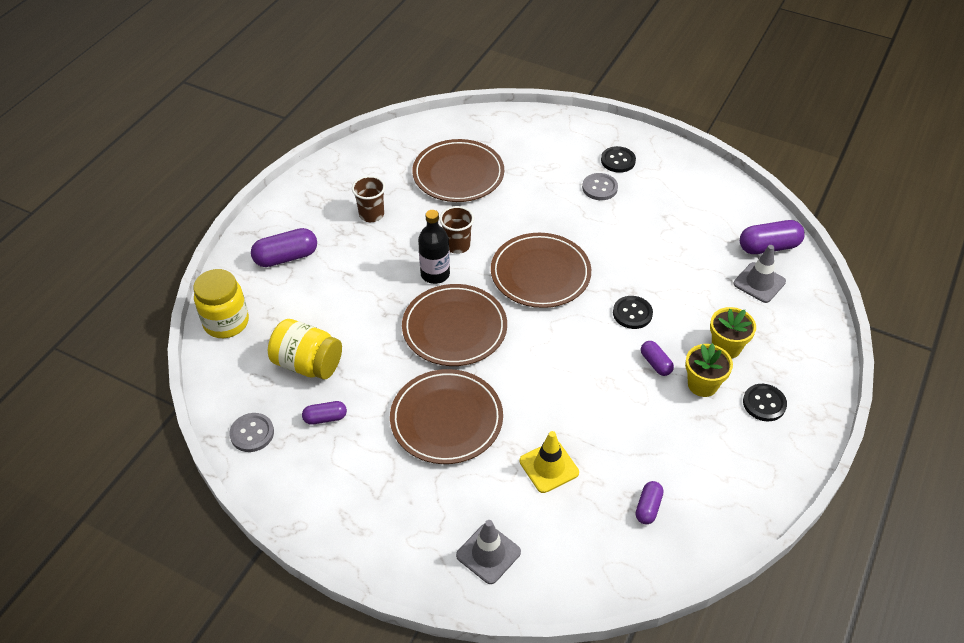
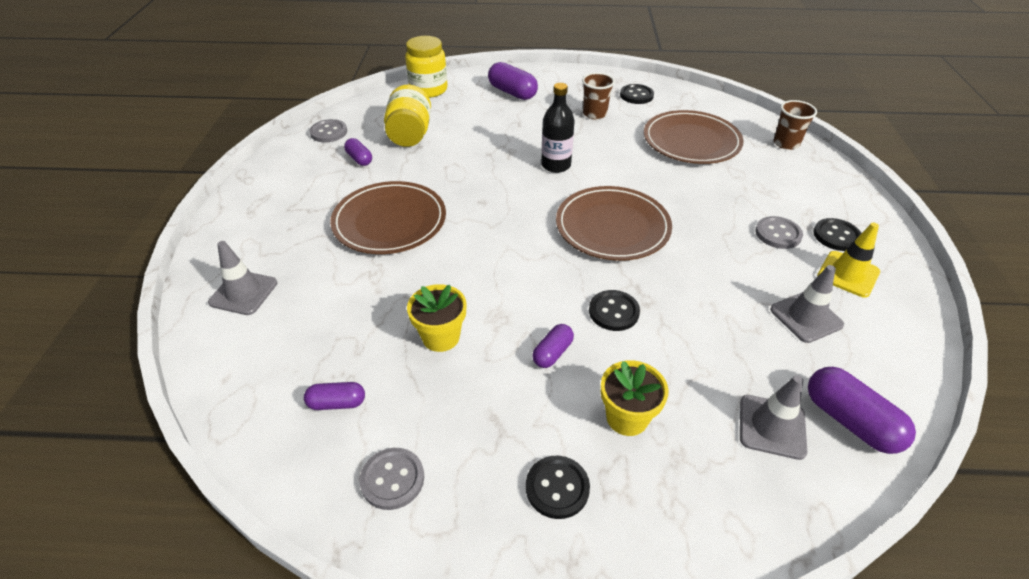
camera: 65 degrees right, 5 degrees down
brown plate [402,284,507,366] -> none
brown cup [440,206,474,254] -> brown cup moved to [774,100,817,150]
yellow traffic cone [520,431,579,493] -> yellow traffic cone moved to [817,223,880,297]
yellow flower pot [685,343,733,397] -> yellow flower pot moved to [407,284,467,352]
none -> grey button [360,448,424,510]
none -> black button [620,84,654,104]
none -> grey traffic cone [770,265,844,343]

